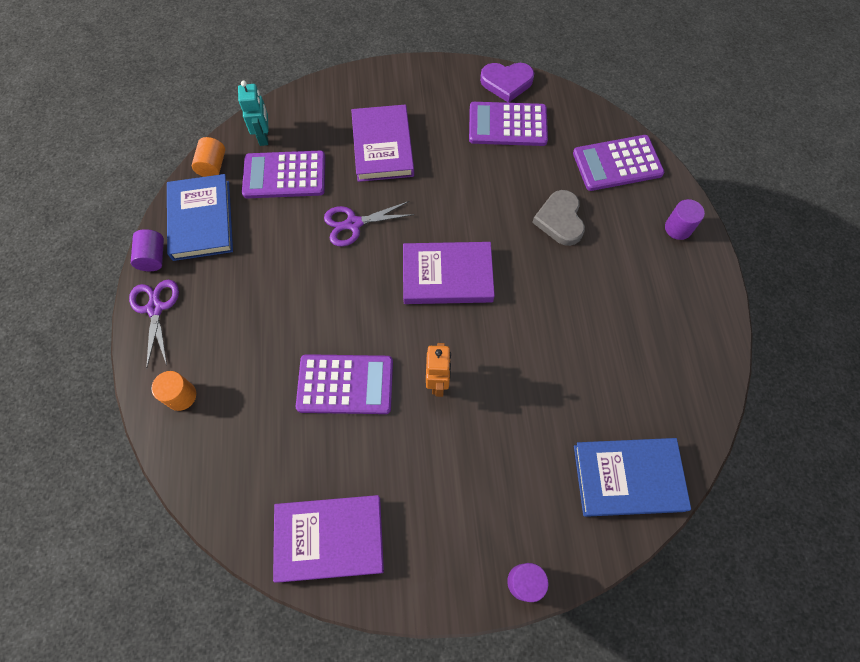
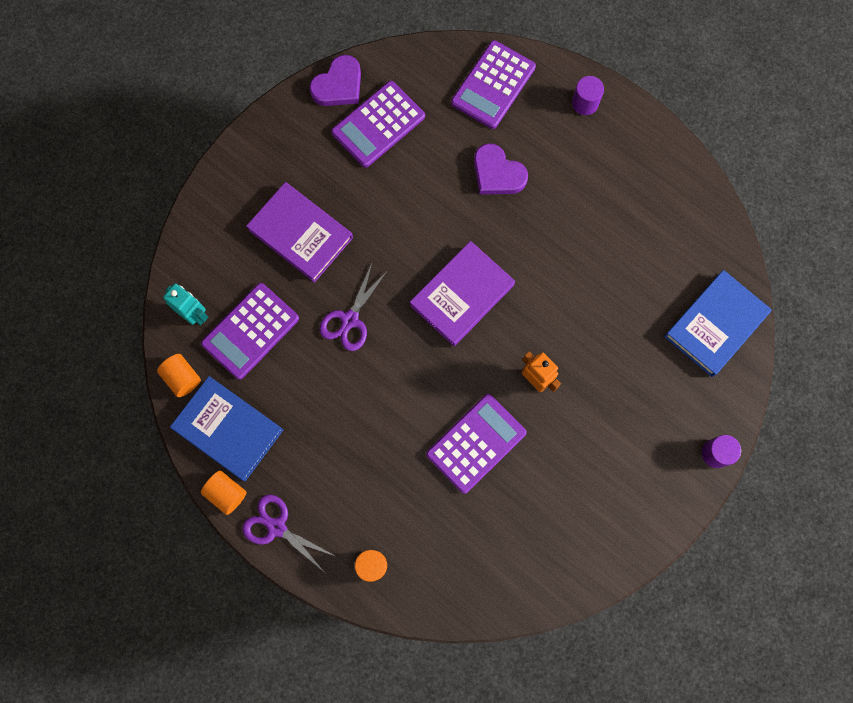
camera: 45 degrees left, 10 degrees up
purple cylinder [131,229,164,271] -> orange cylinder [201,470,247,515]
purple book [273,495,384,583] -> none
grey heart [532,190,585,246] -> purple heart [474,143,528,195]

